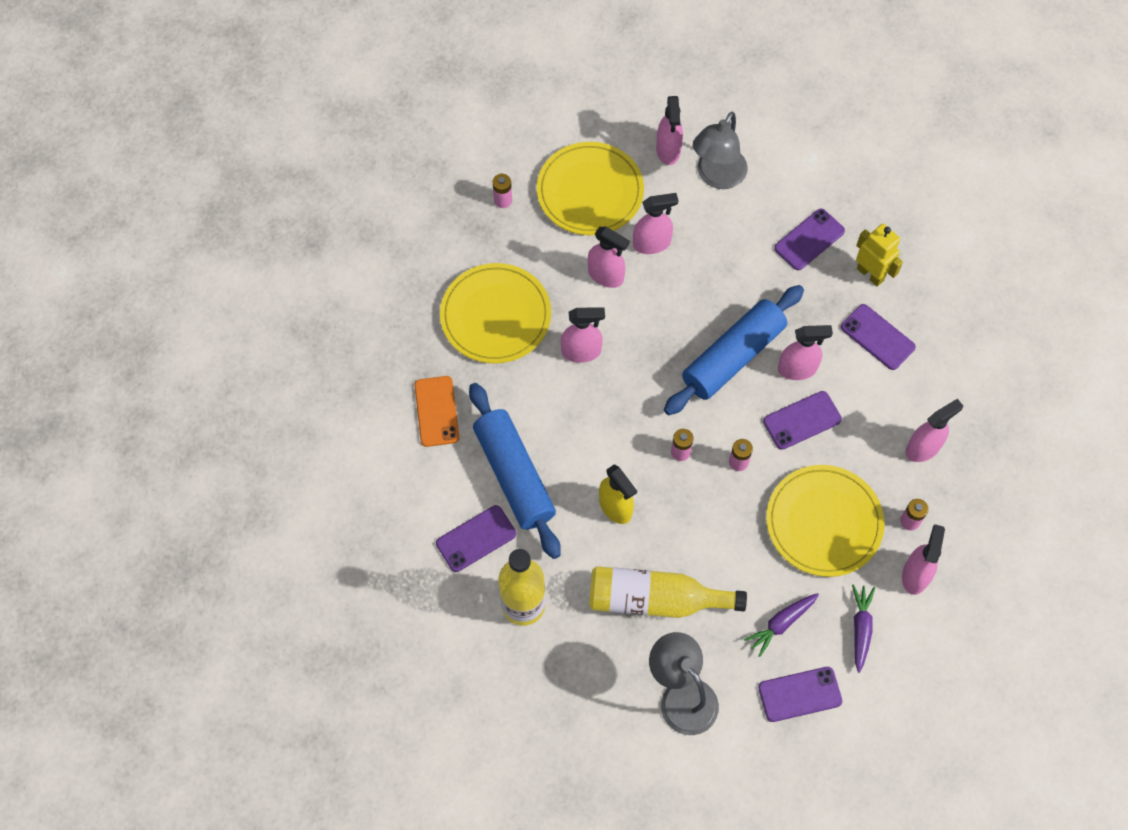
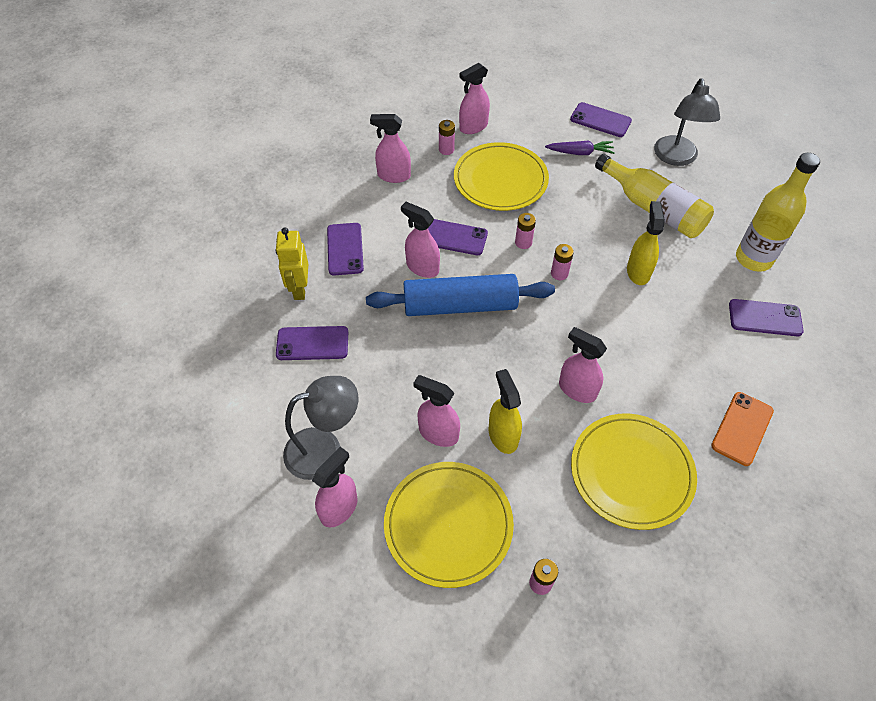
camera: 140 degrees left, 10 degrees down
blue rolling pin [469,383,561,559] -> none
pink spray bottle [588,227,630,288] -> yellow spray bottle [489,369,522,454]
purple carrot [852,584,876,673] -> none

